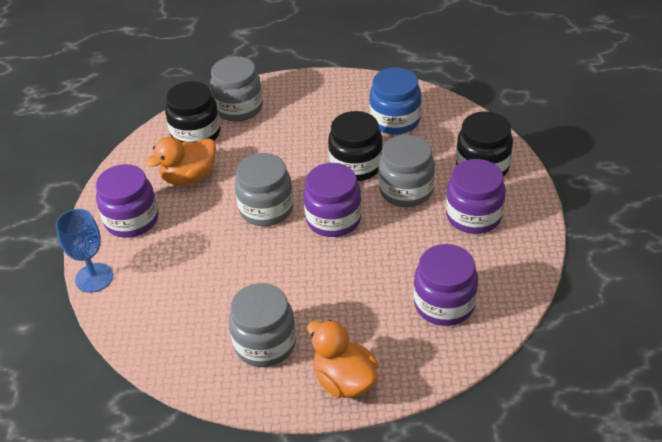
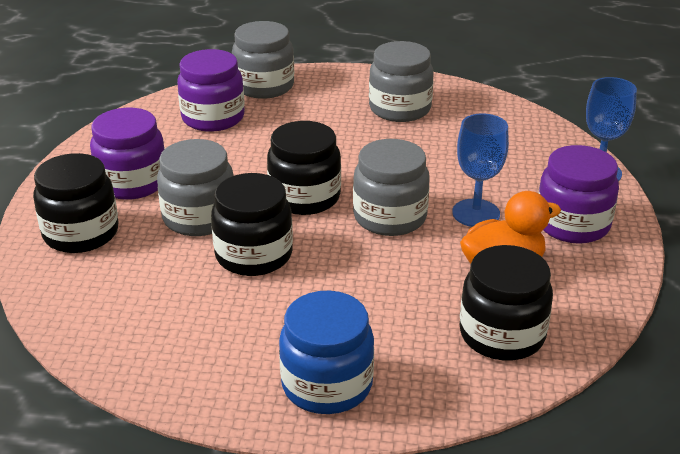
camera: 175 degrees left, 10 degrees down
grey jar [210,56,263,122] -> grey jar moved to [232,21,294,99]
purple jar [303,163,362,237] -> black jar [267,121,341,215]
orange duck [307,320,378,398] -> none
blue jar [369,67,422,135] -> blue jar moved to [279,291,374,414]
none -> blue goblet [452,113,509,227]

